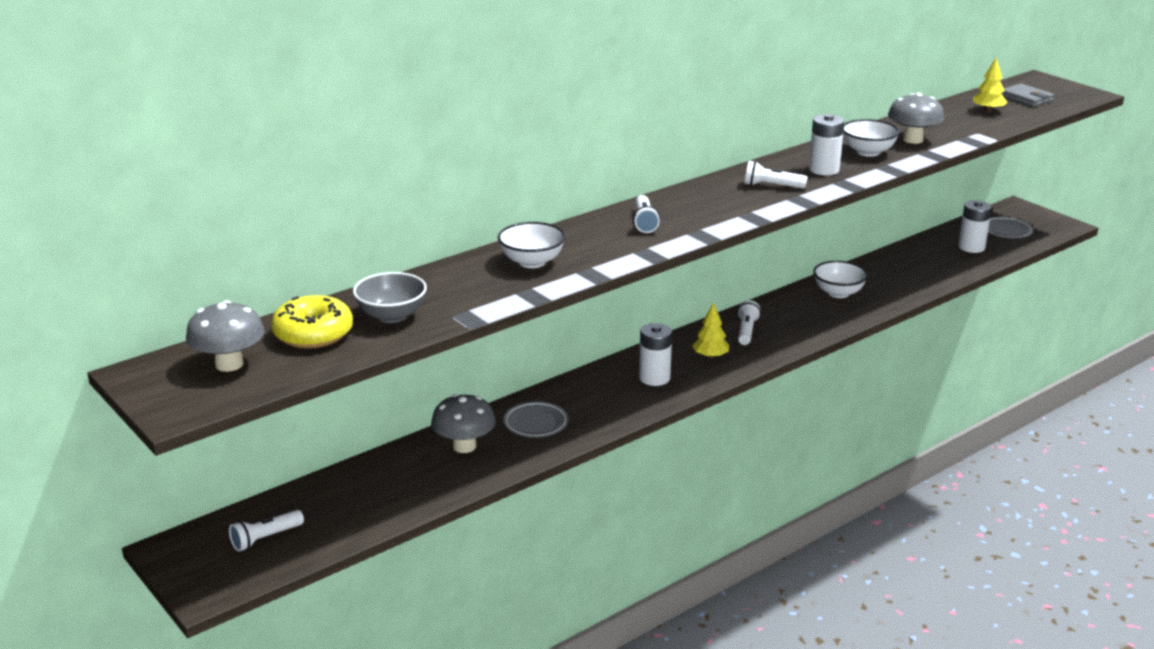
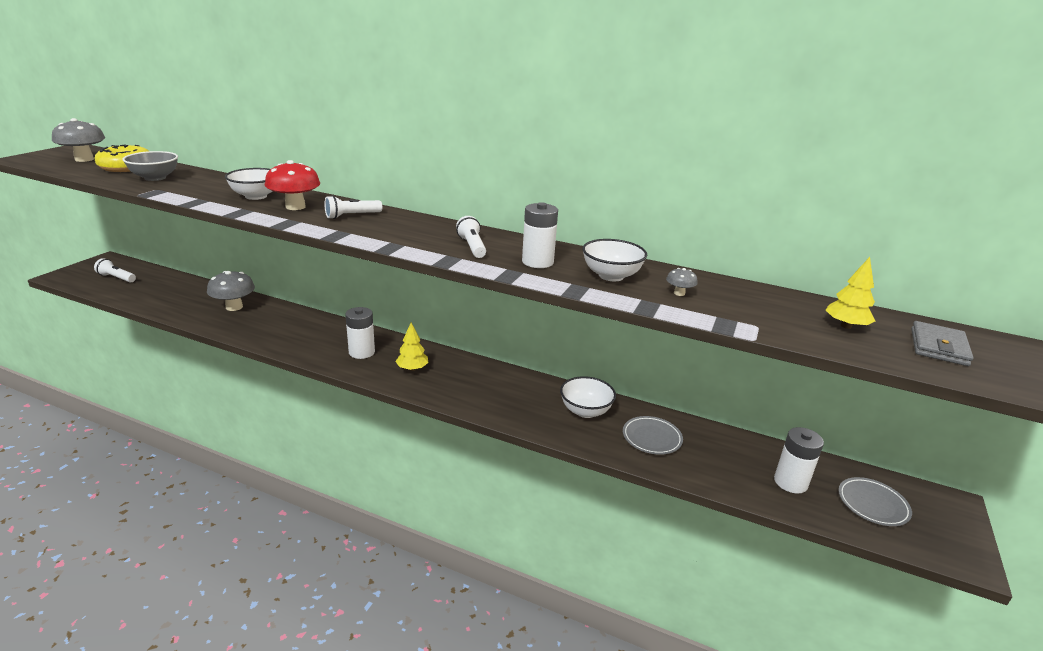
camera: 60 degrees right, 0 degrees up
grey plate [503,401,569,438] -> grey plate moved to [623,416,683,455]
white flashlight [737,300,761,345] -> none
grey mushroom [888,92,944,144] -> grey mushroom [666,268,698,296], size x0.47
none -> red mushroom [265,160,320,210]

